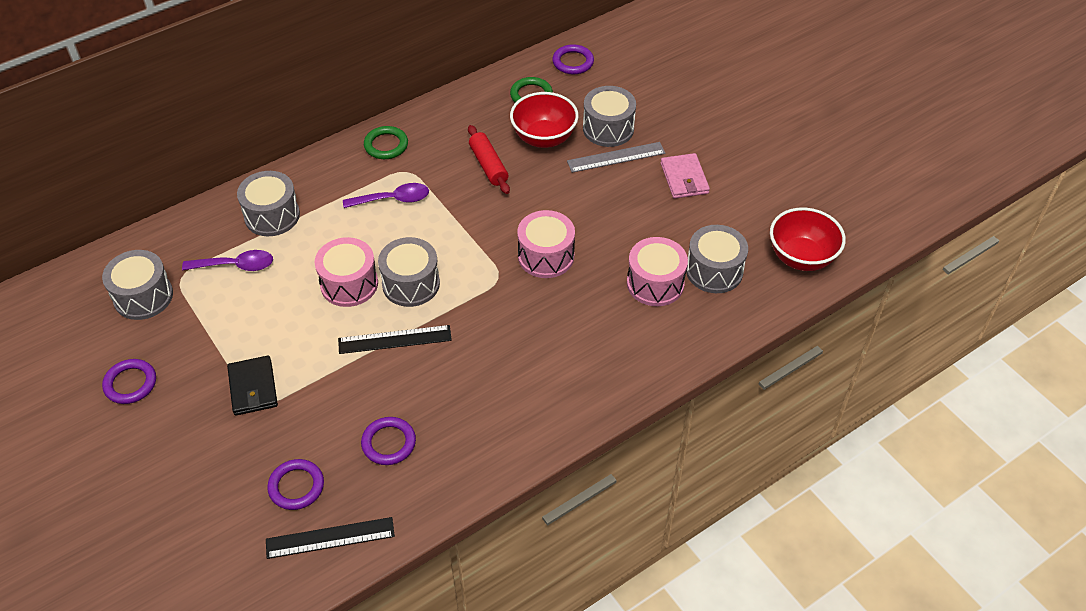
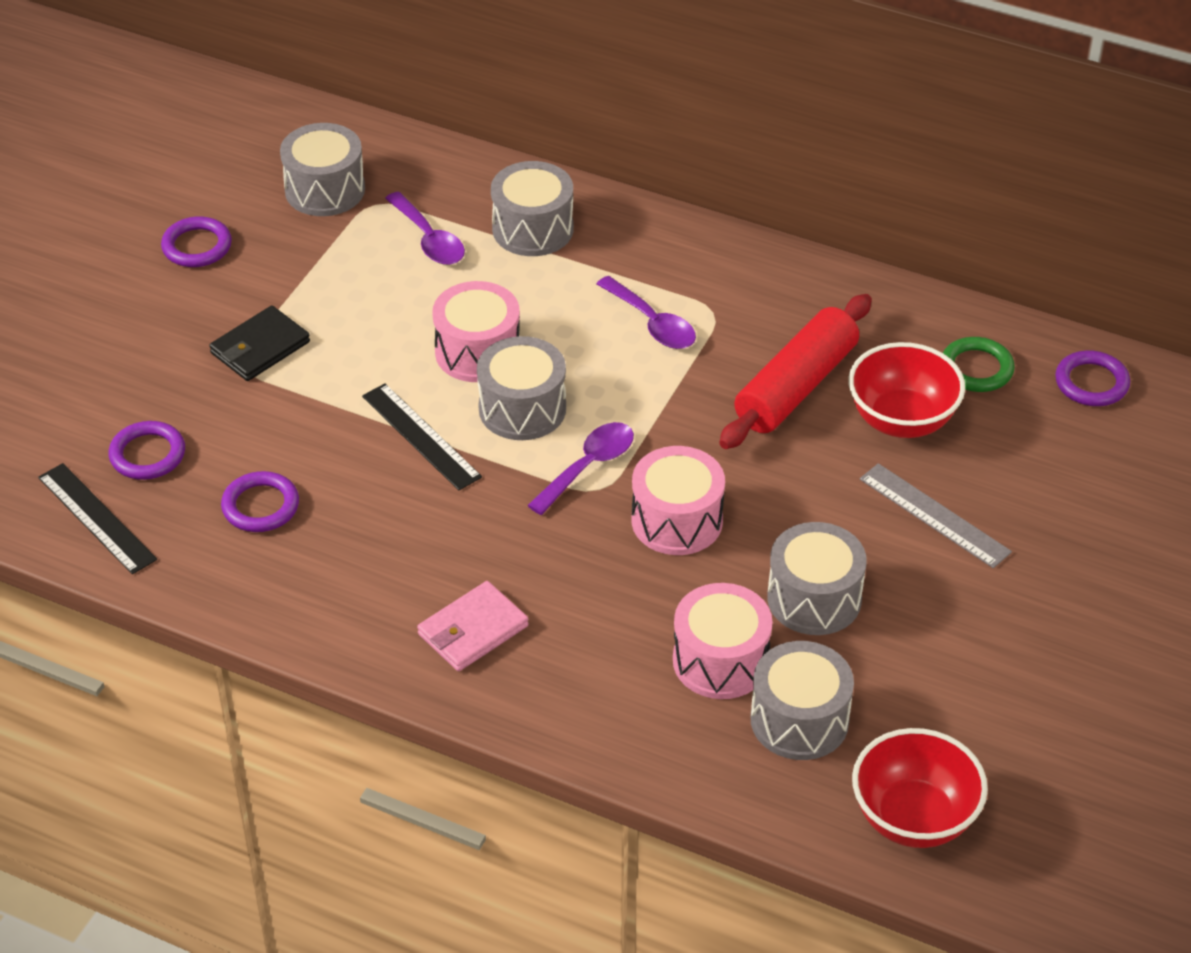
camera: 60 degrees right, 5 degrees down
green ring [364,126,408,159] -> none
red rolling pin [468,125,510,194] -> red rolling pin [719,294,872,449], size x1.56
grey drum [583,86,636,147] -> grey drum moved to [767,522,867,635]
pink wallet [661,153,710,199] -> pink wallet moved to [417,581,529,671]
none -> purple spoon [527,422,634,515]

